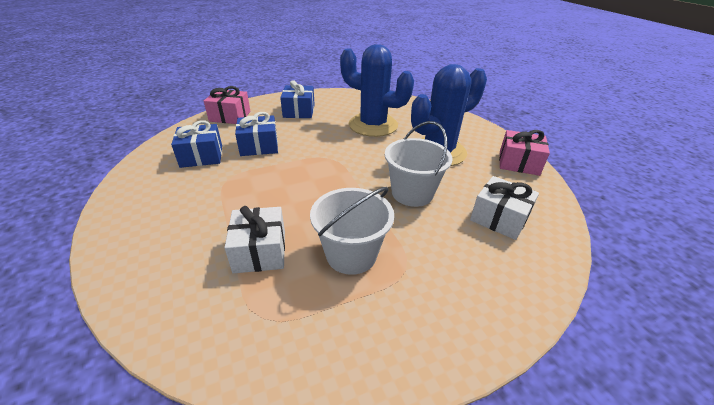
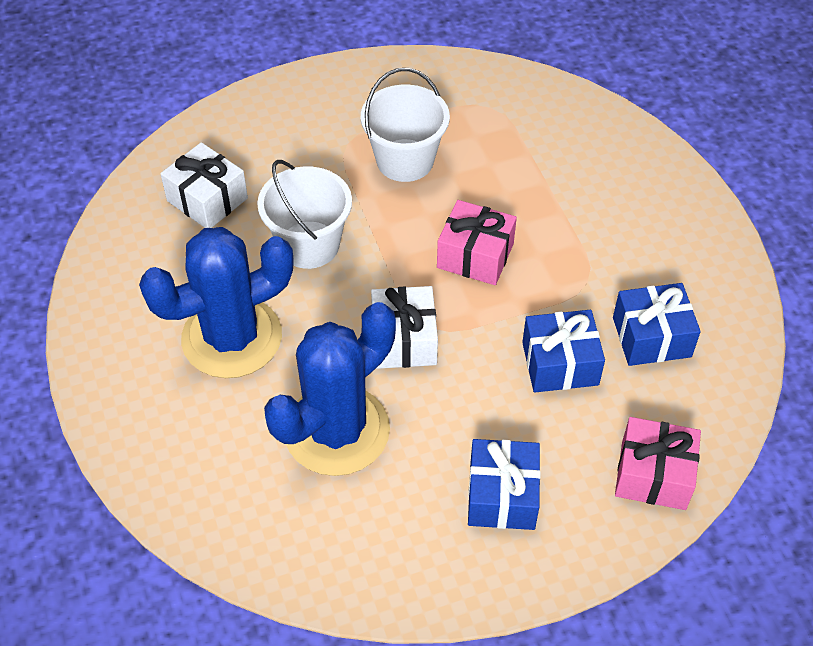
camera: 175 degrees left, 15 degrees up
white gift [224,206,285,273] -> white gift moved to [371,286,438,369]
blue cactus [340,44,414,137] -> blue cactus turned 75 degrees counterclockwise [264,302,396,476]
pink gift [499,130,550,176] -> pink gift moved to [437,200,517,285]

